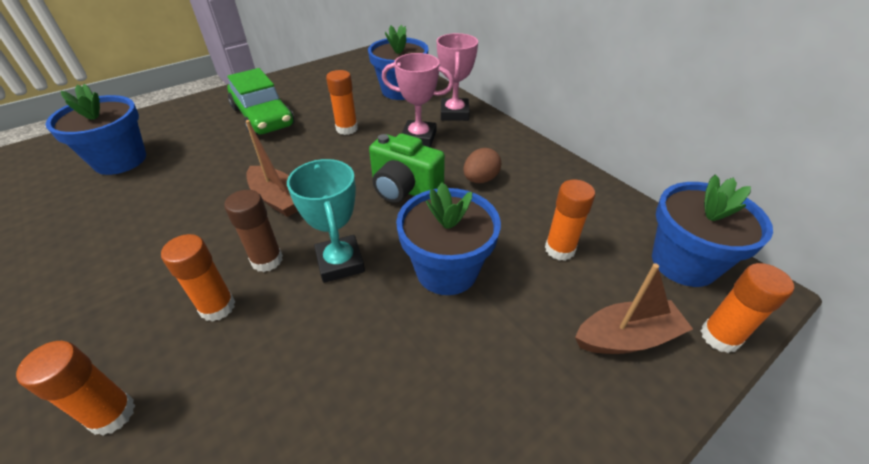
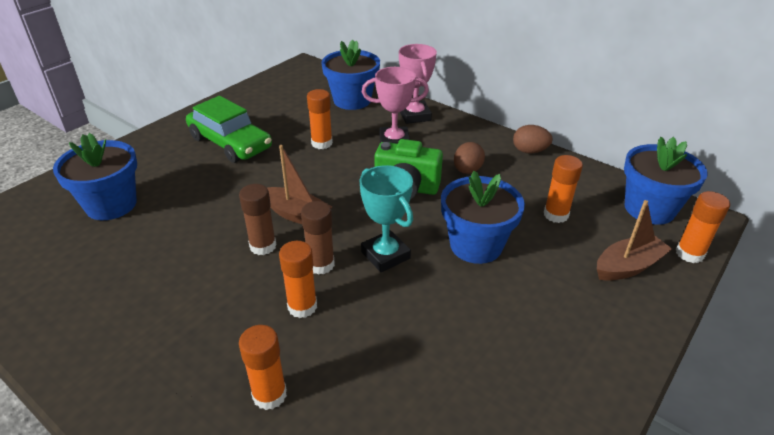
camera: 15 degrees left, 5 degrees down
none -> brown glue stick [239,184,276,255]
none -> brown egg [513,125,553,153]

